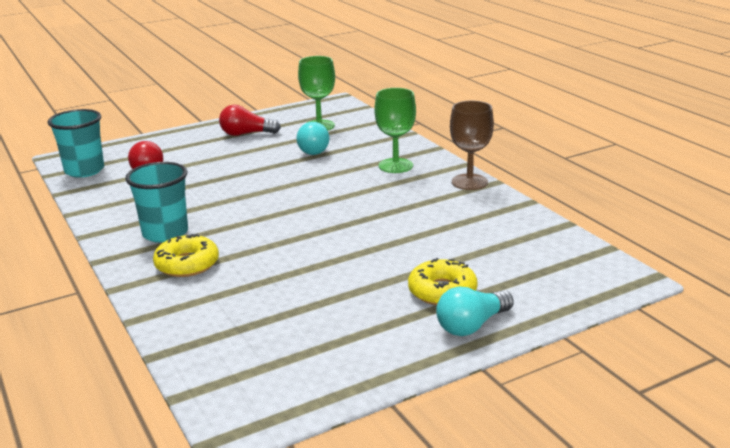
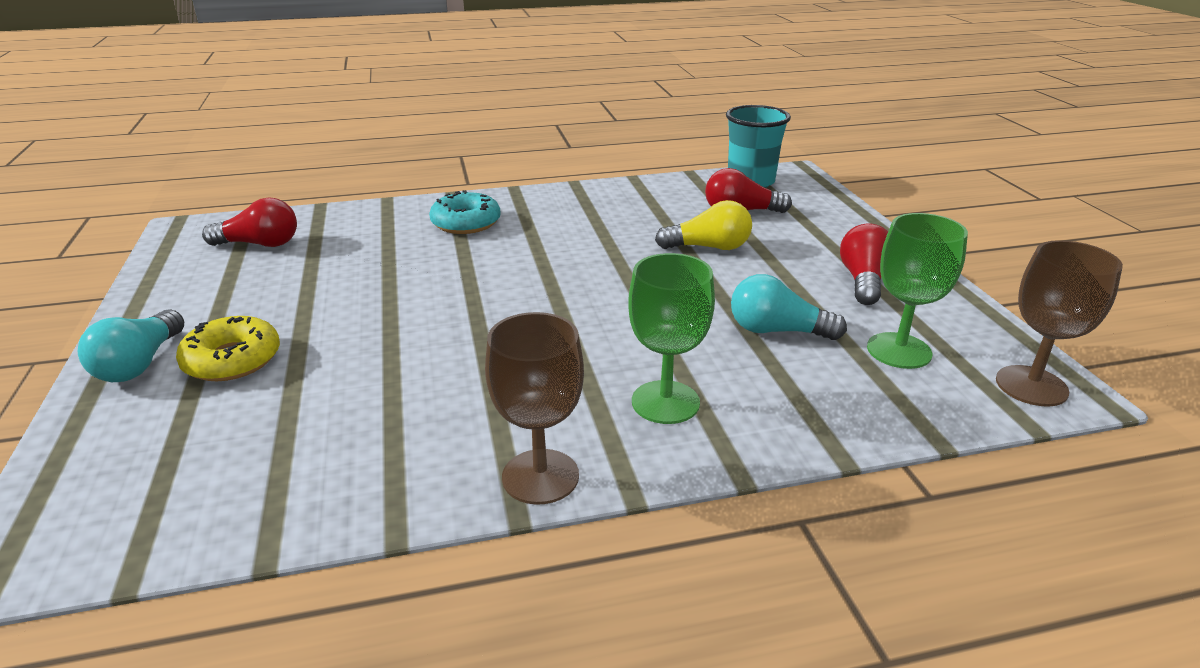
camera: 105 degrees right, 5 degrees up
turquoise cup [125,162,188,243] -> none
yellow donut [153,234,219,277] -> turquoise donut [429,190,500,234]
turquoise light bulb [436,286,514,336] -> turquoise light bulb turned 150 degrees counterclockwise [78,309,184,382]
none -> red light bulb [202,197,297,247]
none -> yellow light bulb [655,200,752,250]
none -> brown goblet [996,240,1123,407]

